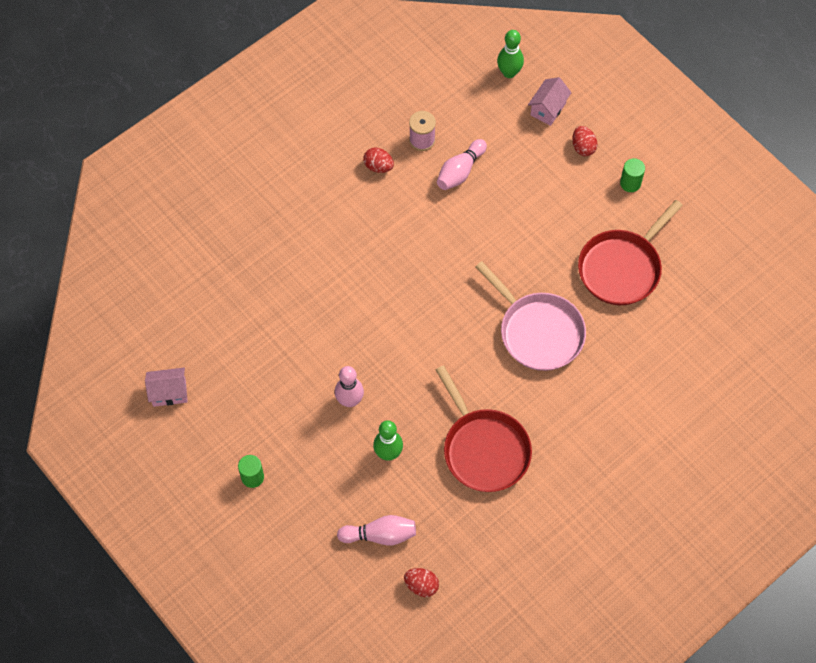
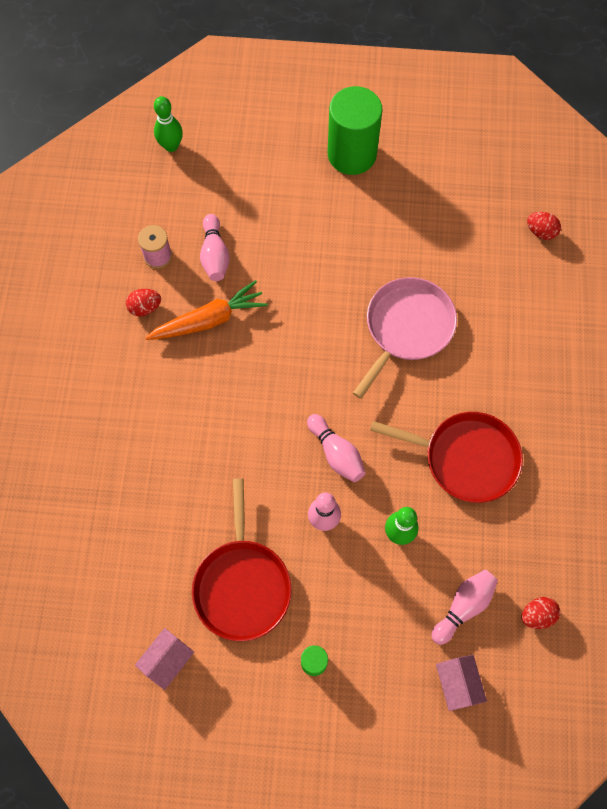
camera: 45 degrees left, 5 degrees up
pink pan [475,261,586,371] -> pink pan turned 60 degrees counterclockwise [353,277,457,399]
pink house [528,77,572,126] -> pink house moved to [436,655,487,711]
red egg [572,126,598,156] -> red egg moved to [527,212,561,240]
red pan [578,200,683,305] -> red pan moved to [192,478,292,641]
green cylinder [620,158,645,192] -> green cylinder [328,86,382,175], size x2.27
none -> orange carrot [145,280,268,340]
none -> pink bowling pin [307,414,365,482]

